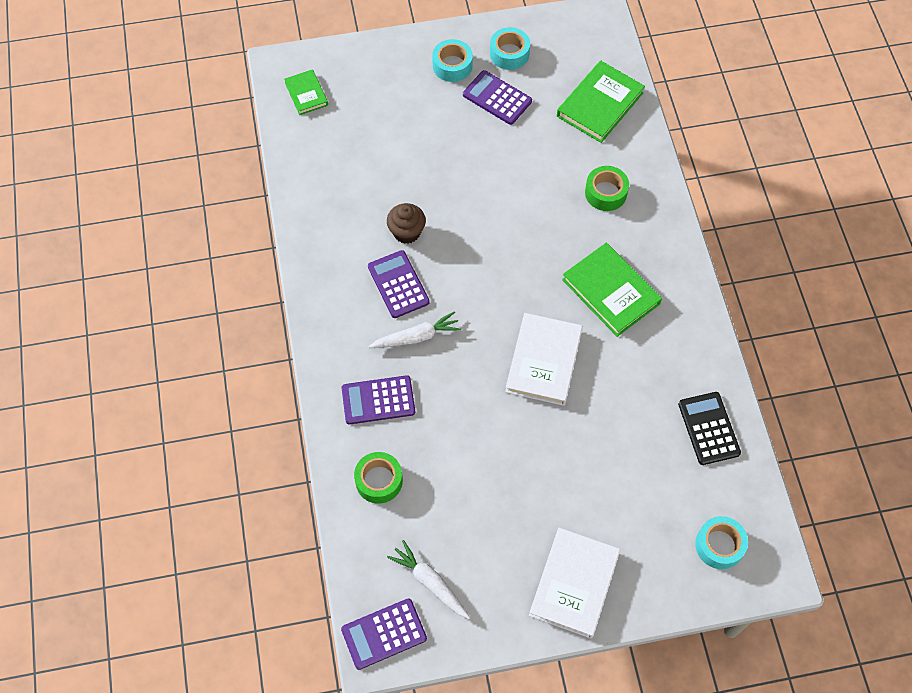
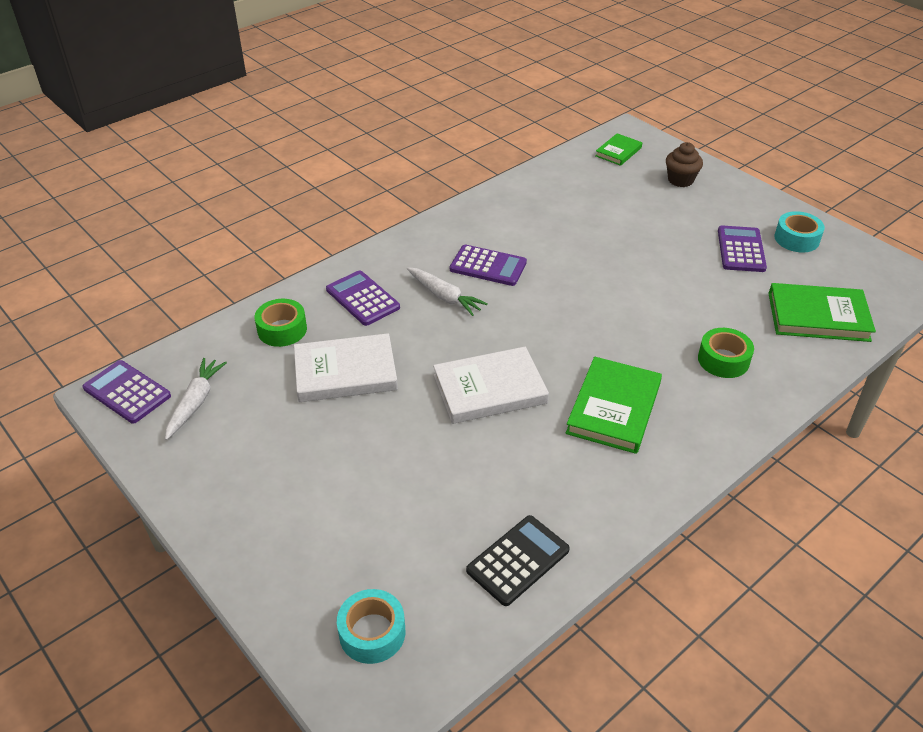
camera: 60 degrees right, 20 degrees down
purple calculator [368,250,430,318] -> purple calculator turned 75 degrees clockwise [450,245,527,286]
brown cupcake [387,203,426,244] -> brown cupcake moved to [666,142,703,187]
turquoise tape [432,39,473,82] -> none
white book [529,528,620,638] -> white book moved to [294,333,398,402]

